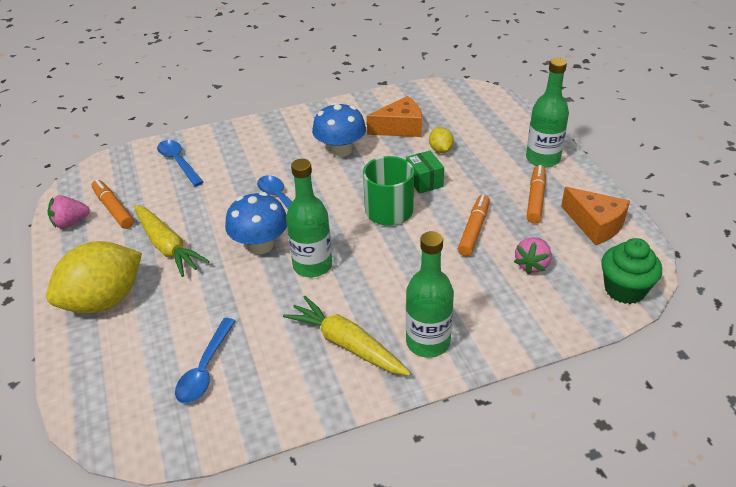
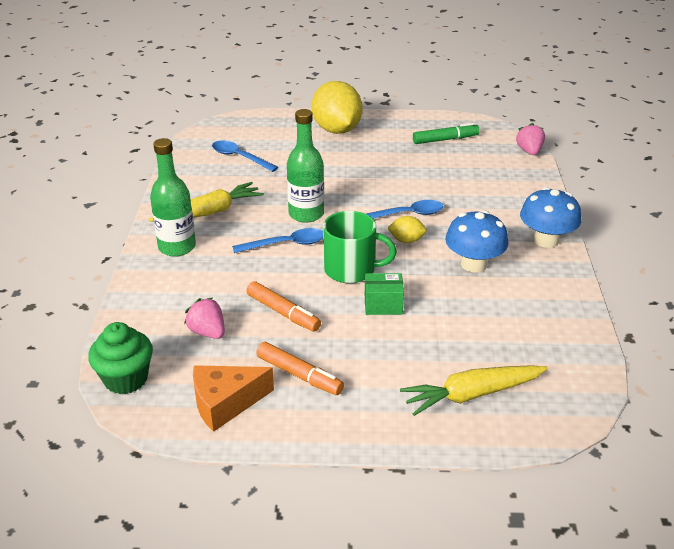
camera: 110 degrees right, 5 degrees down
pink strawberry [48,195,90,229] -> pink strawberry moved to [516,123,545,155]
orange marker [92,179,134,229] -> green marker [413,123,480,144]
yellow carrot [134,205,210,277] -> yellow carrot moved to [400,365,548,416]
blue spoon [157,140,203,186] -> blue spoon moved to [232,228,323,253]
blue mushroom [225,192,287,254] -> blue mushroom moved to [520,187,581,248]
orange cheese [367,96,422,137] -> none
yellow lemon [429,127,454,153] -> yellow lemon moved to [387,216,427,243]
green bottle [526,58,569,168] -> none

